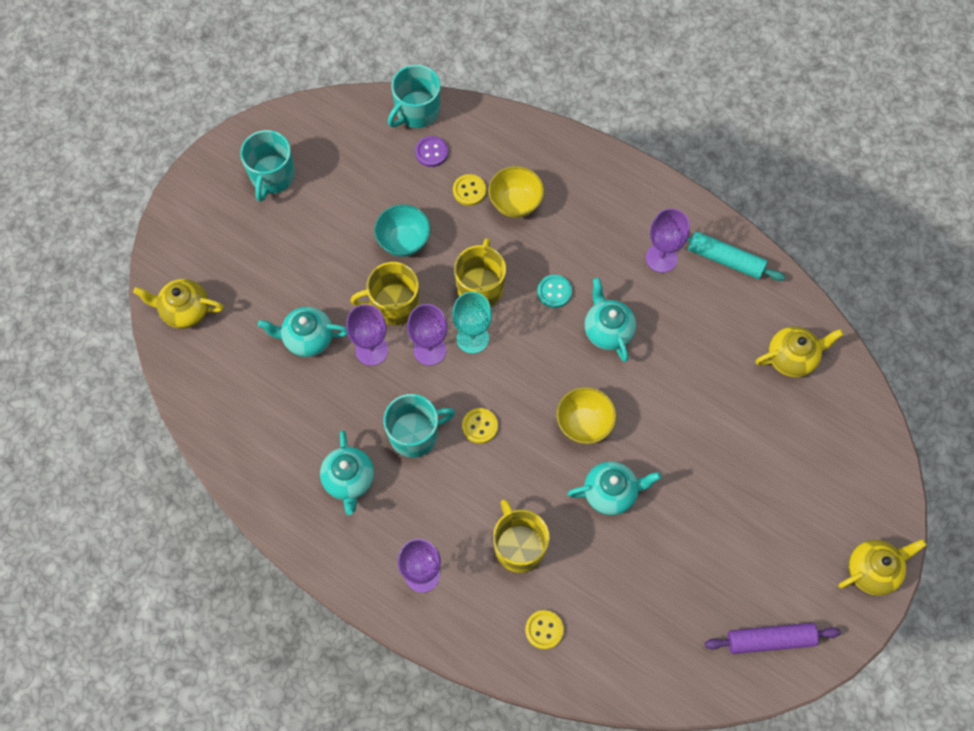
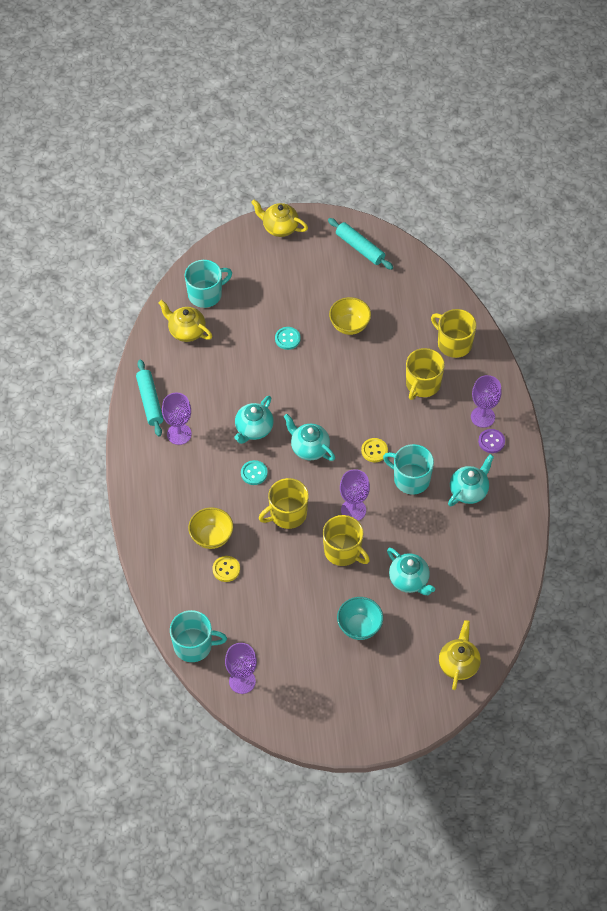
camera: 130 degrees left, 10 degrees down
yellow teapot [133,279,224,329] -> yellow teapot turned 135 degrees counterclockwise [439,620,481,690]
turquoise mug [240,130,295,202] -> turquoise mug moved to [185,260,232,308]
purple goblet [346,304,388,366] -> purple goblet moved to [225,643,257,694]
turquoise bowl [374,204,431,257] -> turquoise bowl moved to [337,597,383,640]
purple button [415,136,448,167] -> purple button moved to [478,429,505,453]
turquoise goblet [452,292,492,354] -> none
yellow button [525,610,564,650] -> yellow mug [431,309,477,358]
yellow bowl [556,387,616,444] -> yellow bowl moved to [329,297,371,335]
turquoise teapot [567,461,661,515] -> turquoise teapot moved to [284,414,335,461]
purple rolling pin [705,623,841,654] -> turquoise rolling pin [328,218,393,270]
none -> turquoise button [275,327,301,350]

